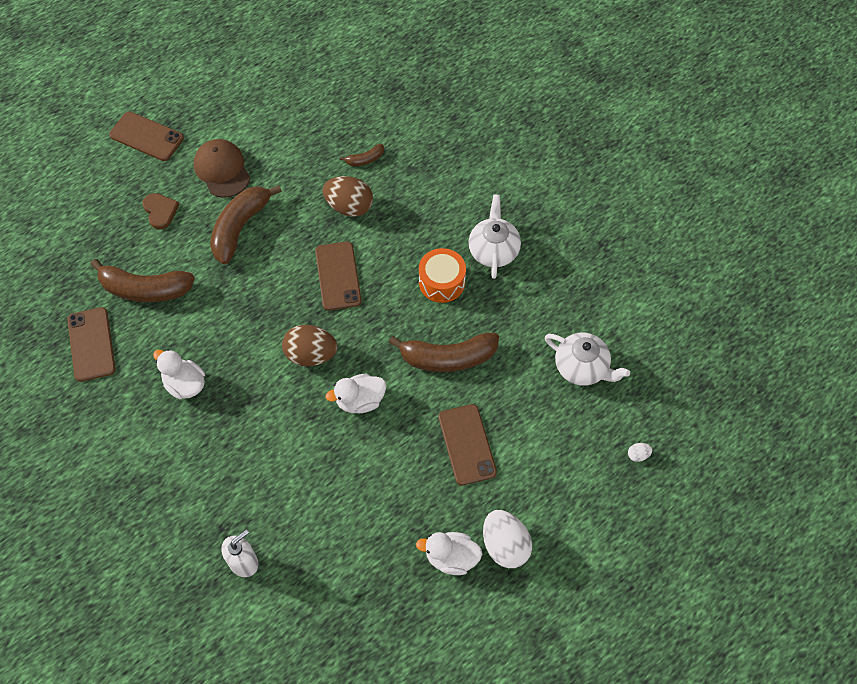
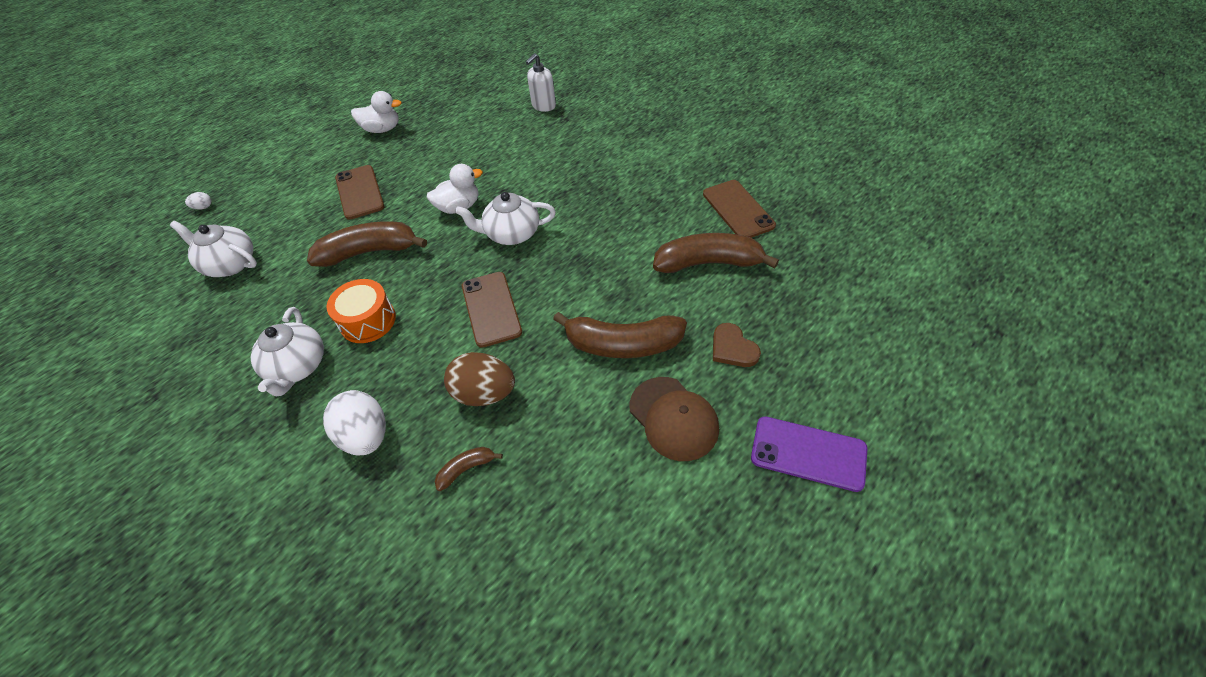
camera: 175 degrees right, 10 degrees down
brown phone [109,111,184,161] -> purple phone [751,416,868,492]
white duck [153,349,205,399] -> none
brown banana [210,185,282,264] -> brown banana turned 75 degrees clockwise [553,312,687,358]
brown egg [282,325,337,366] -> white teapot [455,192,556,245]
white egg [483,510,532,568] -> white egg moved to [323,390,386,455]

